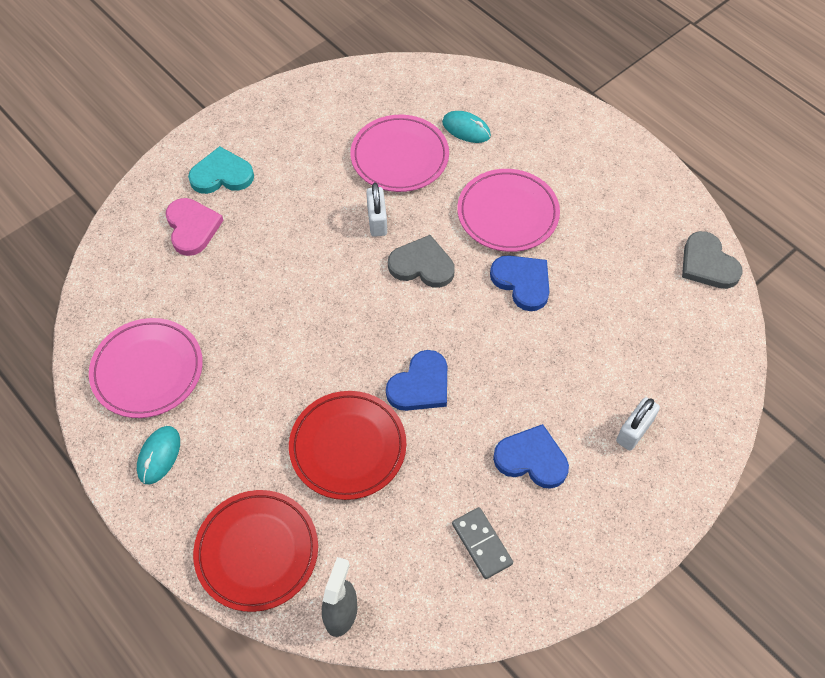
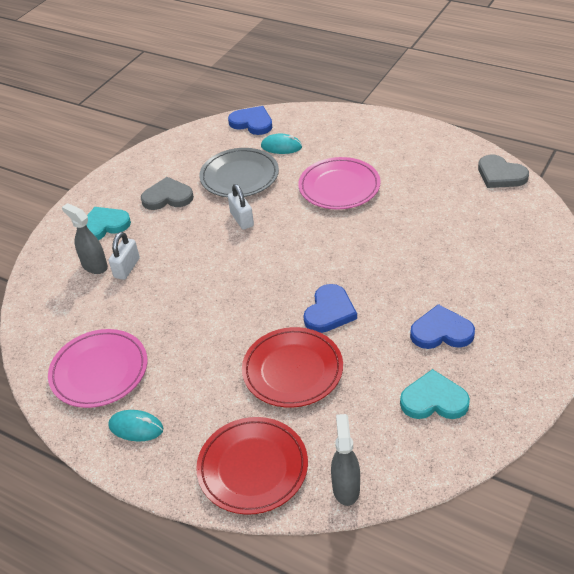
camera: 15 degrees left, 15 degrees down
turquoise mouse [137,426,180,484] -> turquoise mouse turned 75 degrees counterclockwise [108,410,163,442]
pink heart [166,198,224,256] -> grey spray bottle [62,203,108,274]
pink plate [351,115,449,192] -> grey plate [199,148,279,197]
grey heart [388,235,455,288] -> grey heart moved to [141,177,194,210]
grey domino [452,507,513,579] -> turquoise heart [400,369,470,419]
blue heart [490,255,549,311] -> blue heart moved to [228,106,273,135]
white padlock [616,397,660,451] -> white padlock moved to [109,232,140,280]

